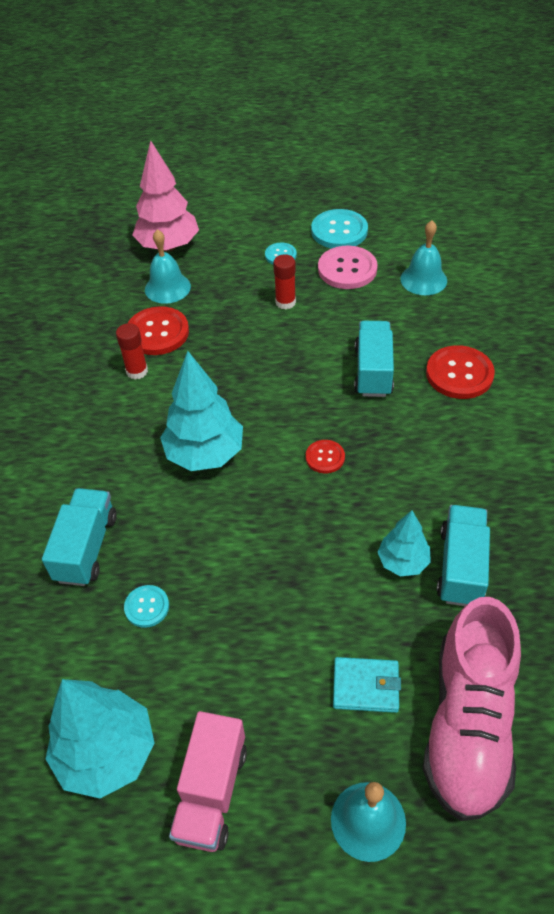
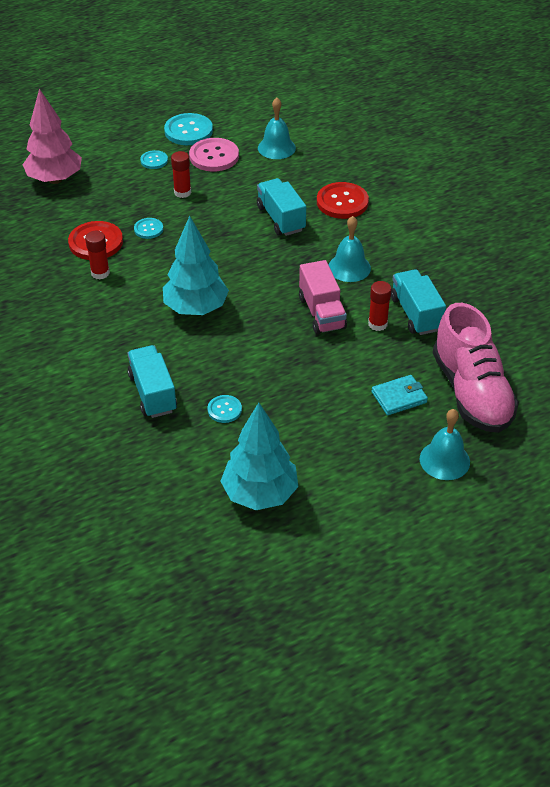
camera: 30 degrees left, 5 degrees down
turquoise bell [145,229,191,304] -> turquoise bell moved to [329,216,371,282]
pink truck [169,711,247,852] -> pink truck moved to [299,260,347,334]
red button [306,440,345,473] -> none
turquoise tree [378,510,431,577] -> red glue stick [368,281,392,331]
none -> turquoise button [134,218,163,239]

